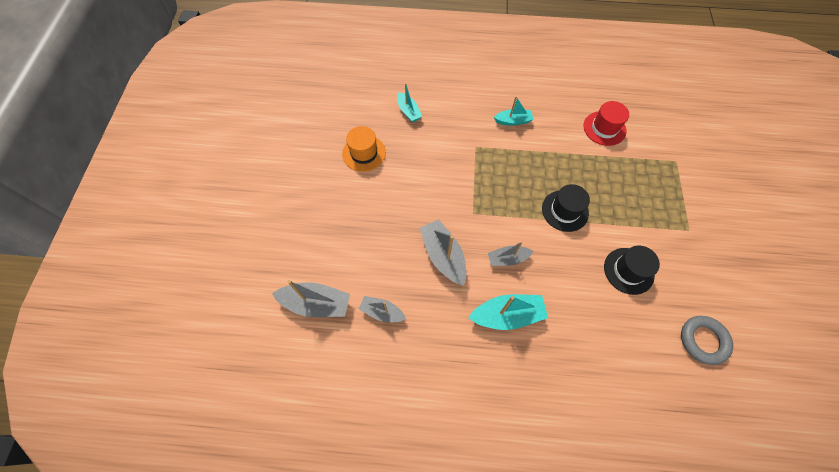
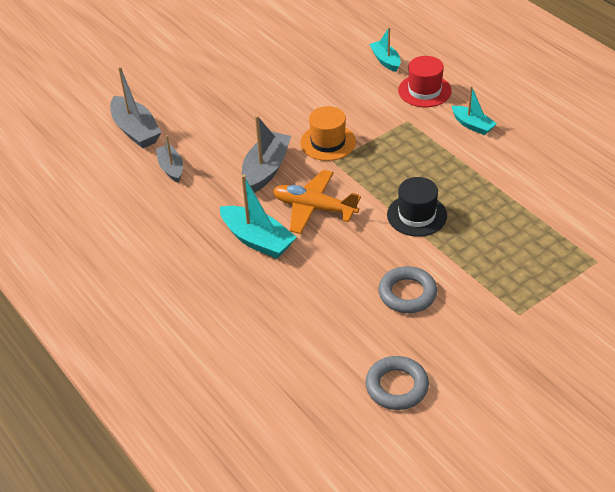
camera: 50 degrees right, 20 degrees down
orange hat [342,126,386,172] -> orange hat moved to [300,106,356,161]
turquoise boat [397,83,422,122] -> turquoise boat turned 135 degrees clockwise [369,27,401,72]
grey boat [488,241,534,266] -> orange plane [273,170,361,234]
red hat [583,101,629,146] -> red hat moved to [398,56,452,107]
black hat [604,246,660,295] -> grey ring [378,266,437,313]

